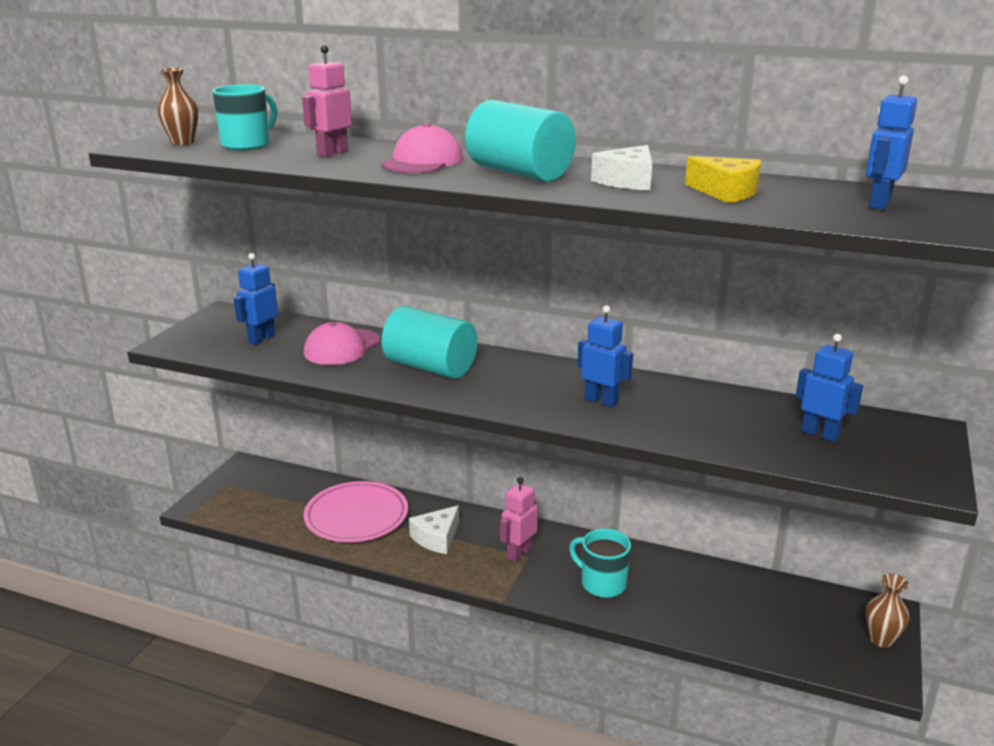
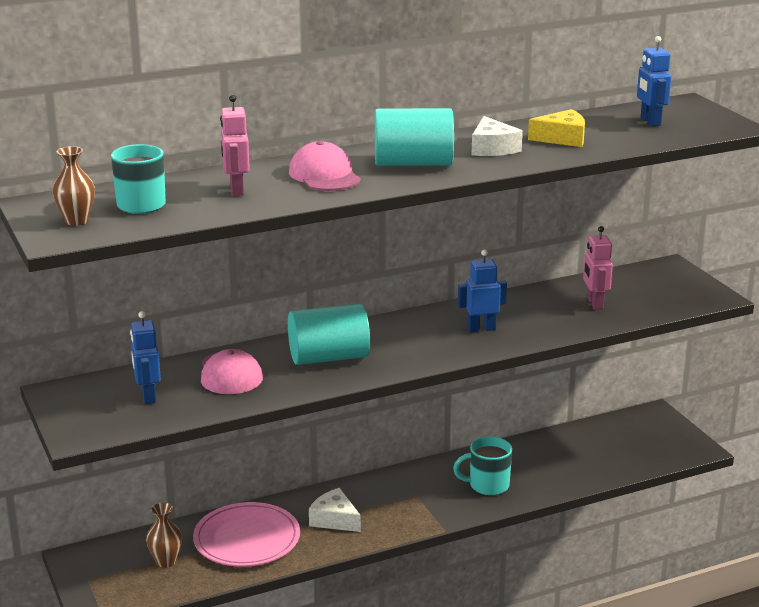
camera: 45 degrees left, 0 degrees up
white cheese [409,505,459,554] -> white cheese turned 135 degrees clockwise [309,488,361,532]
pink robot [500,477,538,562] -> pink robot moved to [583,226,613,309]
blue robot [796,334,863,442] -> none
brown vase [865,574,909,648] -> brown vase moved to [146,502,182,568]

